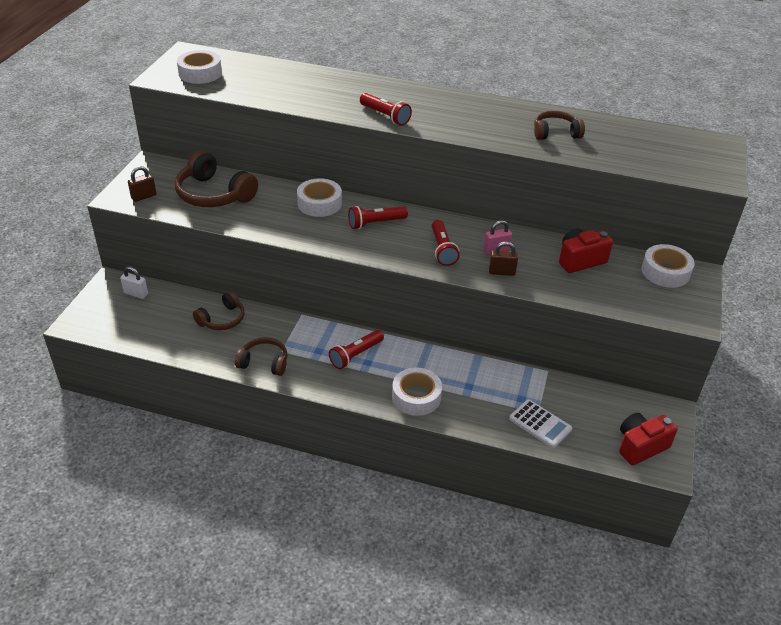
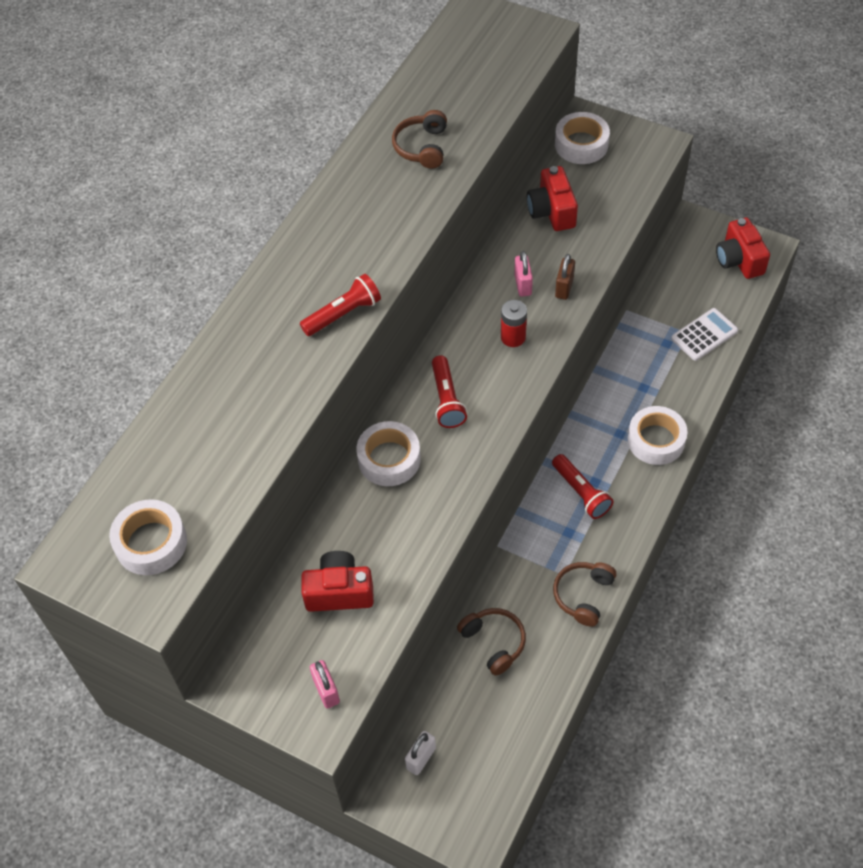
camera: 75 degrees left, 15 degrees up
brown padlock [128,166,156,202] -> pink padlock [310,660,340,709]
brown headphones [175,151,258,207] -> red camera [301,551,374,612]
red flashlight [432,220,460,266] -> red battery [501,300,527,347]

